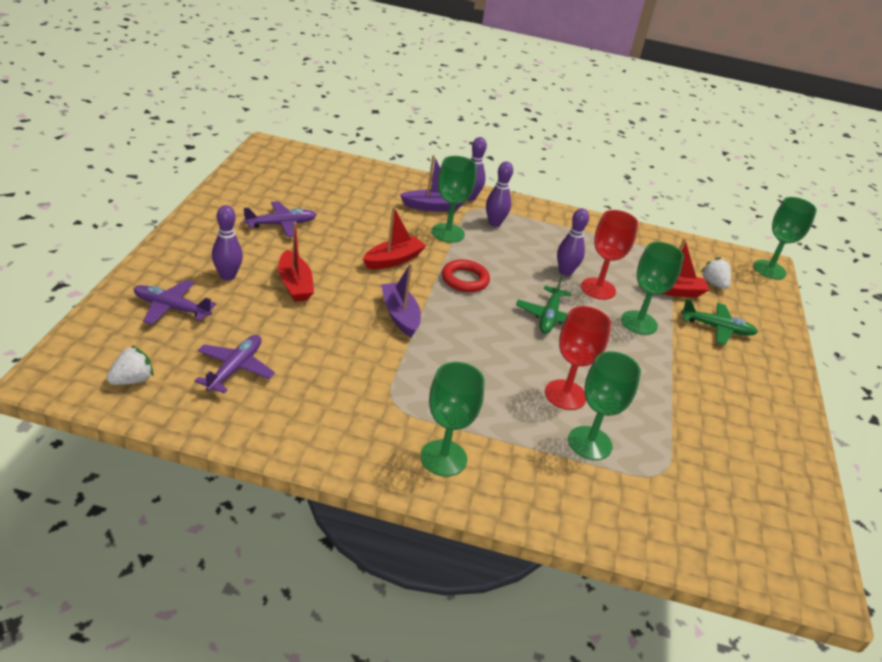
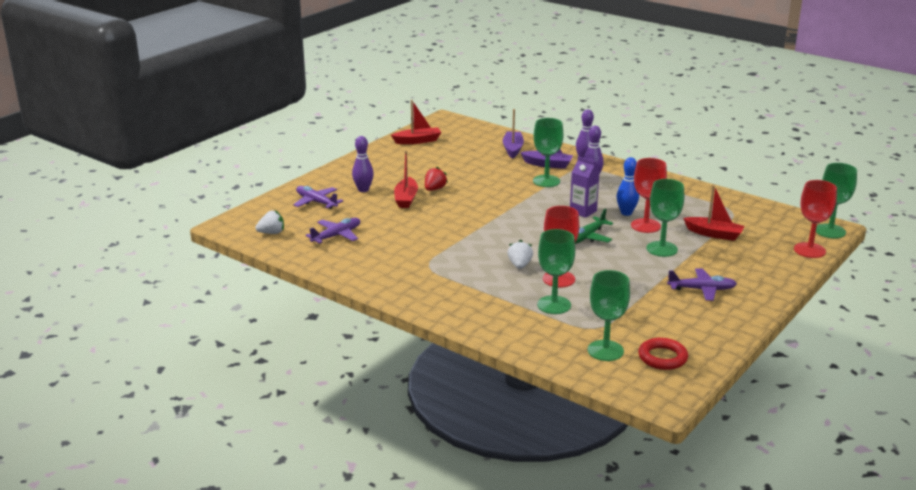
camera: 30 degrees right, 10 degrees down
purple plane [244,201,316,237] -> purple plane moved to [667,268,737,301]
red boat [363,207,427,269] -> red boat moved to [391,100,442,144]
purple boat [381,263,421,337] -> purple boat moved to [503,109,524,159]
green goblet [420,362,484,476] -> green goblet moved to [588,270,630,361]
red ring [442,259,490,292] -> red ring moved to [638,338,688,370]
purple bowling pin [557,208,589,276] -> blue bowling pin [617,157,639,216]
green plane [681,299,758,345] -> none
white strawberry [701,257,731,289] -> white strawberry moved to [508,240,533,269]
none -> red strawberry [425,167,448,191]
none -> purple carton [570,156,600,218]
none -> red goblet [794,180,837,258]

